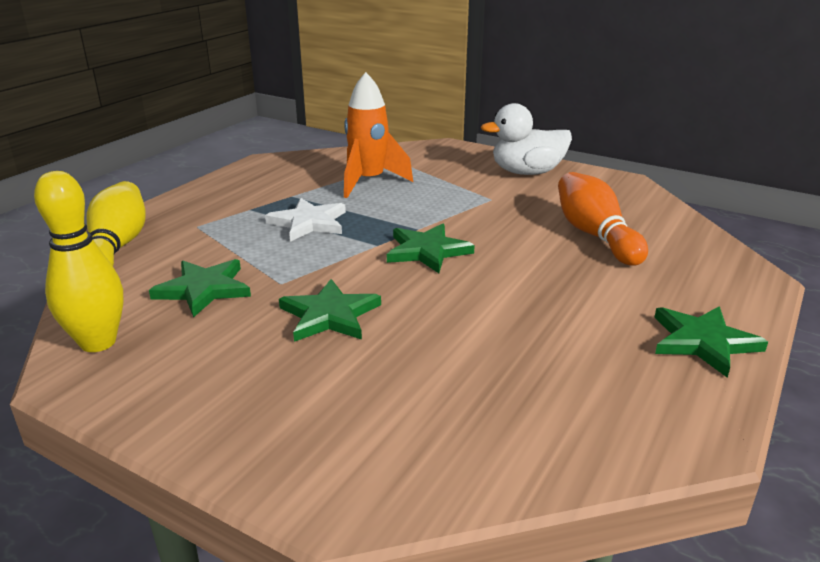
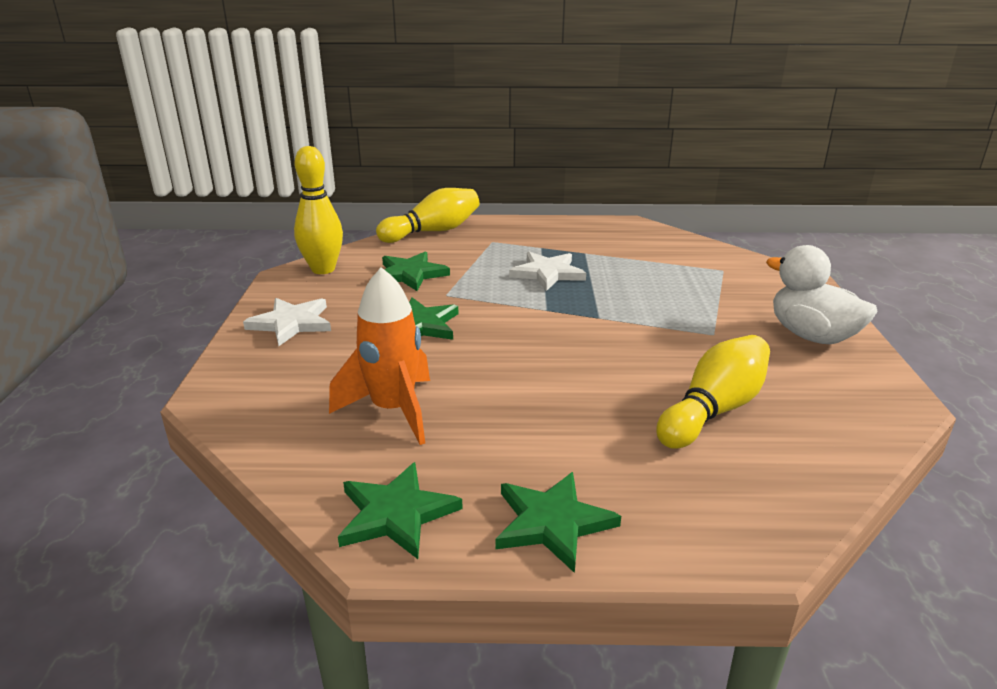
camera: 60 degrees right, 0 degrees up
orange rocket [344,72,413,198] -> orange rocket moved to [329,267,430,445]
green star [387,224,475,273] -> green star moved to [338,462,463,559]
orange bowling pin [558,172,648,266] -> yellow bowling pin [656,335,770,449]
none -> white star [243,298,331,346]

